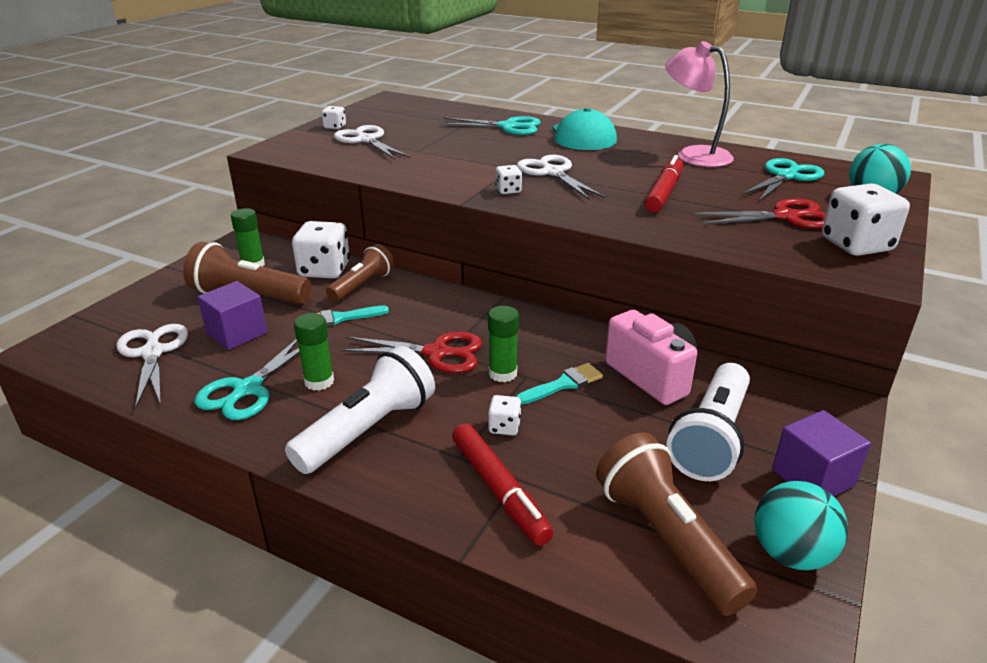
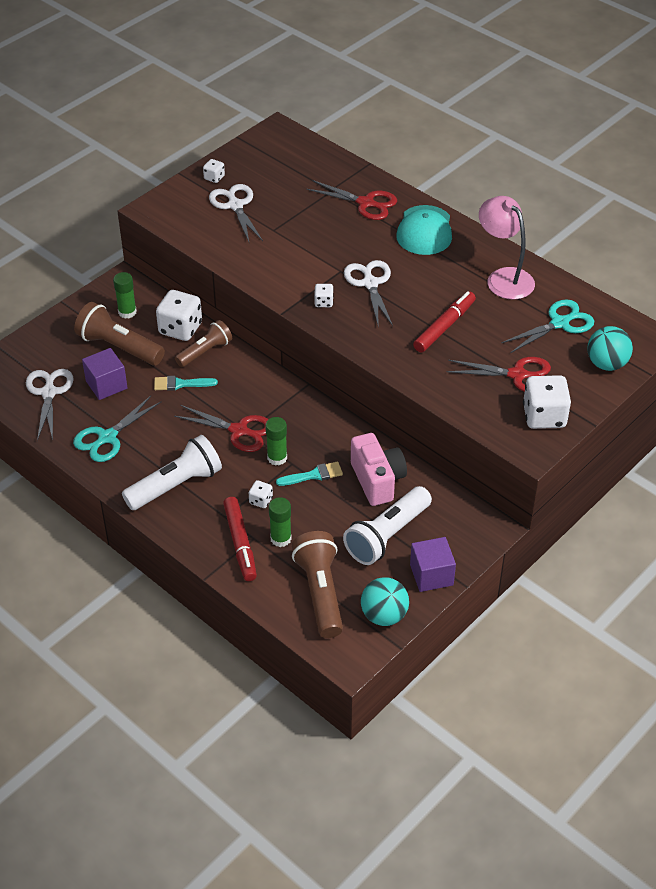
camera: 15 degrees right, 15 degrees up
green glue stick [294,313,334,391] -> green glue stick moved to [269,497,292,547]
turquoise scissors [440,116,541,135] -> red scissors [307,180,397,220]

